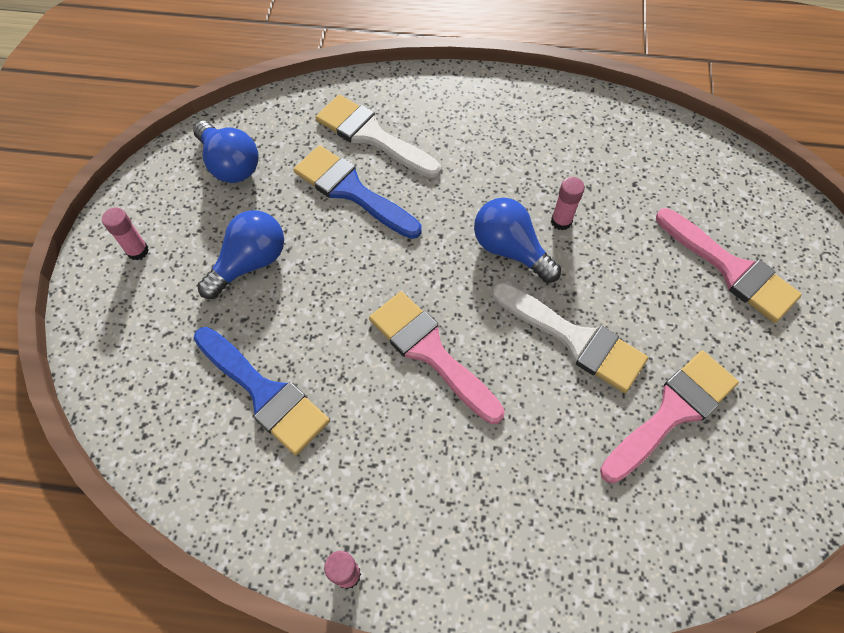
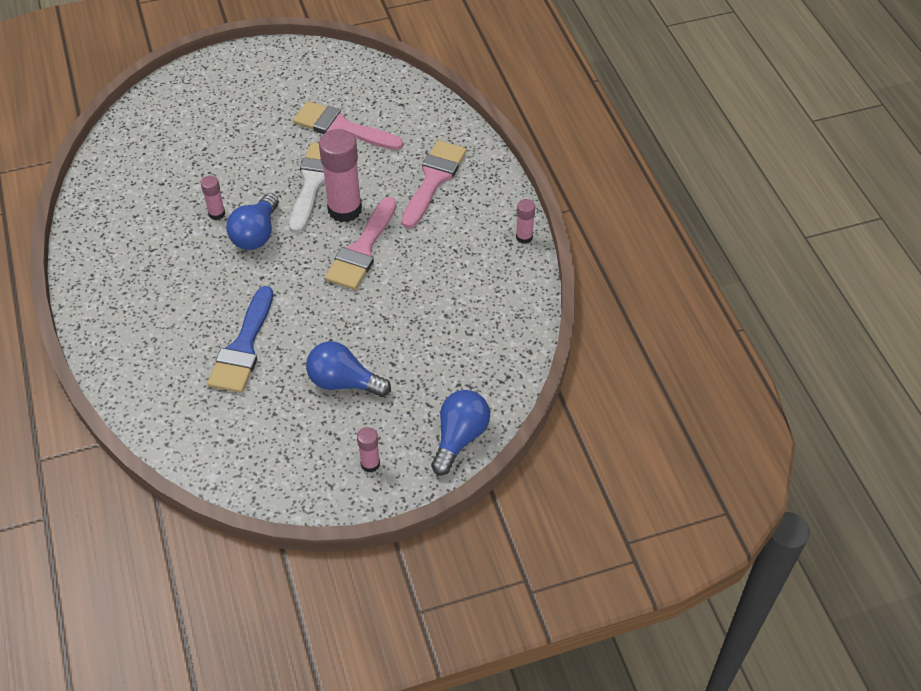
camera: 115 degrees left, 10 degrees down
blue light bulb [193,121,259,183] -> blue light bulb moved to [431,390,490,475]
blue brush [194,327,330,456] -> none
white brush [315,95,441,178] -> none
pink brush [656,208,802,323] -> pink brush moved to [401,140,467,229]
none -> pink glue stick [319,129,362,222]

